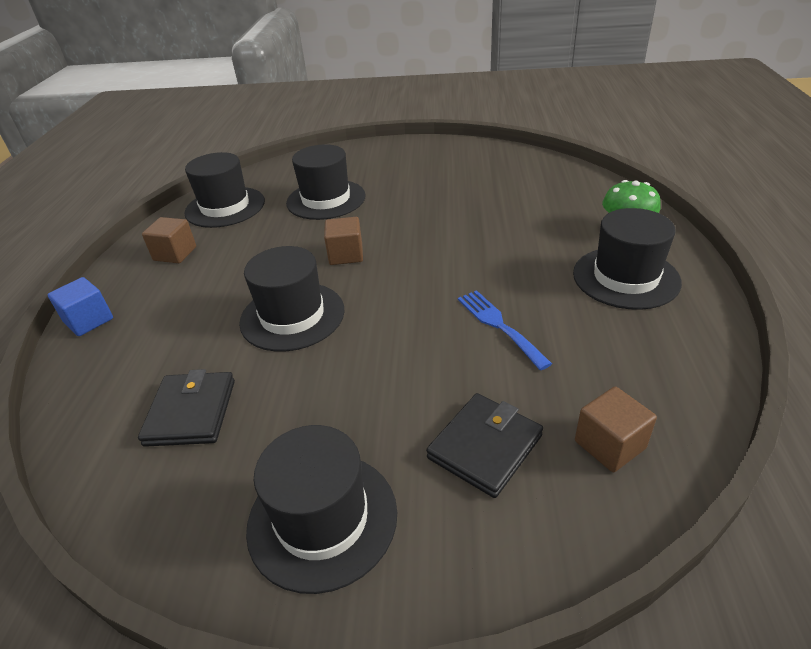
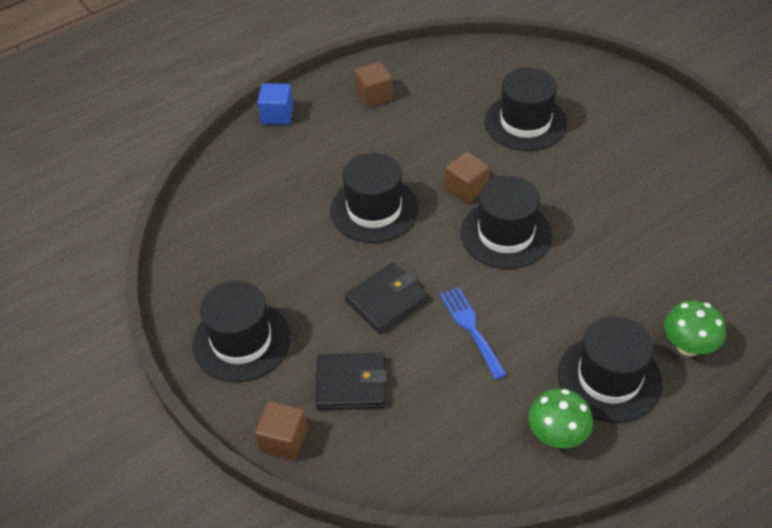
camera: 50 degrees right, 10 degrees up
black wallet [138,369,235,447] -> black wallet moved to [345,263,428,334]
black hat [184,152,265,228] -> black hat moved to [460,176,552,269]
blue fork [458,290,552,370] -> blue fork turned 45 degrees counterclockwise [440,287,507,380]
brown cube [575,387,657,472] -> brown cube moved to [255,401,308,460]
none -> green mushroom [528,388,593,448]

